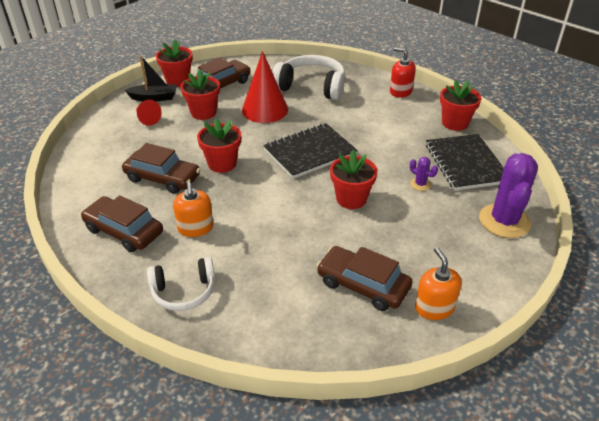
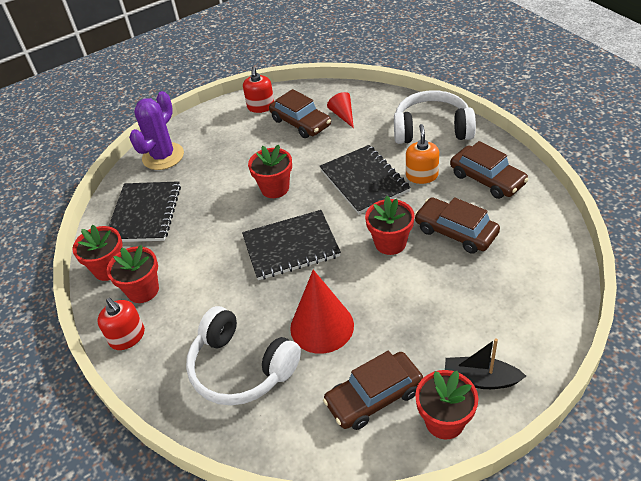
camera: 160 degrees left, 5 degrees up
red cone [136,100,162,126] -> red cone moved to [327,92,354,128]
white headphones [147,257,215,311] -> white headphones [394,90,476,144], size x1.58
red flower pot [180,70,220,120] -> red flower pot moved to [107,245,159,303]
purple cactus [410,157,438,191] -> none
orange soap dispenser [415,247,462,320] -> red soap dispenser [243,67,274,113]
none -> black notebook [320,145,411,214]

